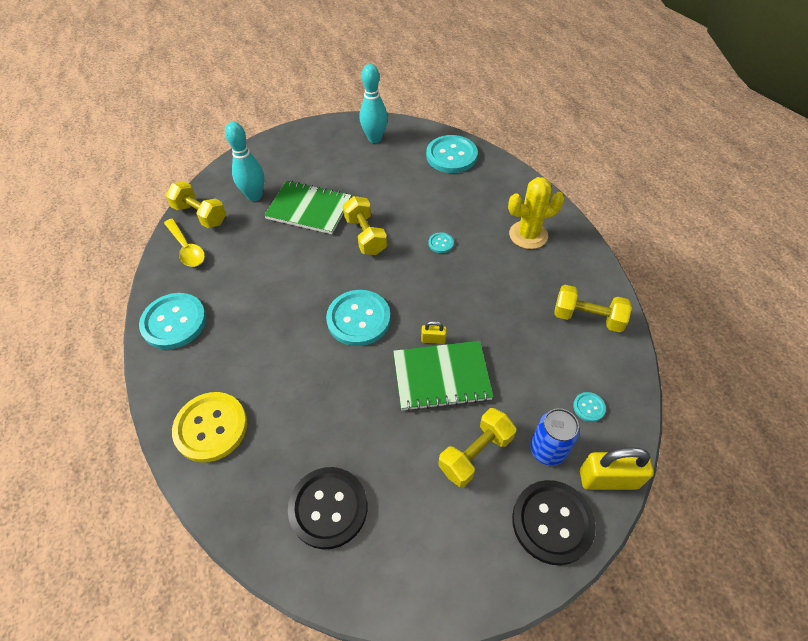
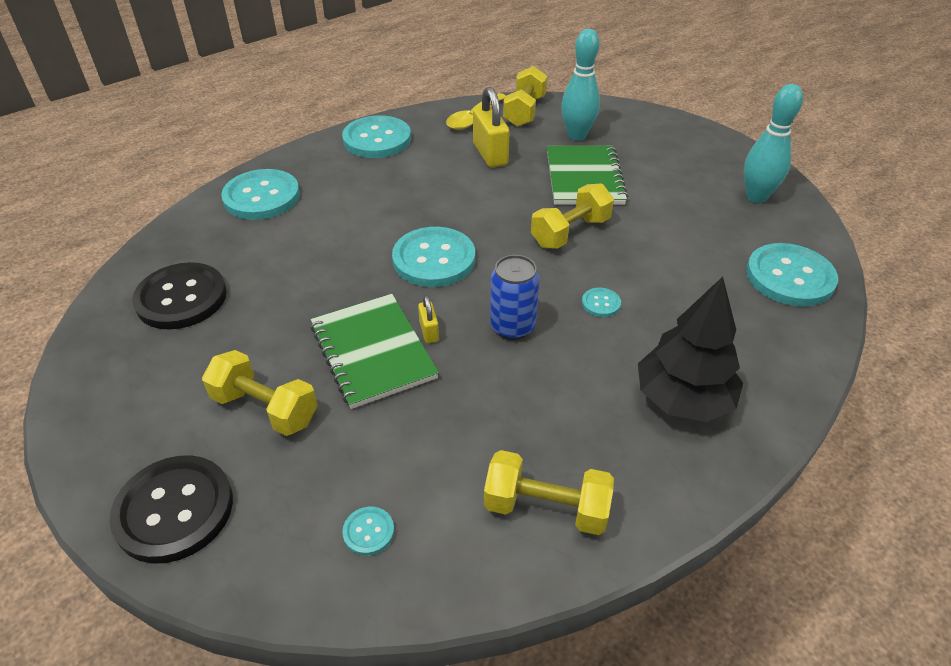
camera: 70 degrees right, 10 degrees down
yellow button [172,392,247,462] -> turquoise button [221,169,300,220]
yellow cactus [508,177,564,249] -> black tree [638,277,743,422]
blue can [530,408,580,466] -> blue can moved to [490,255,540,340]
yellow dumbbell [554,285,632,332] -> yellow dumbbell turned 75 degrees counterclockwise [484,450,614,535]
yellow padlock [580,447,654,490] -> yellow padlock moved to [473,87,510,168]

